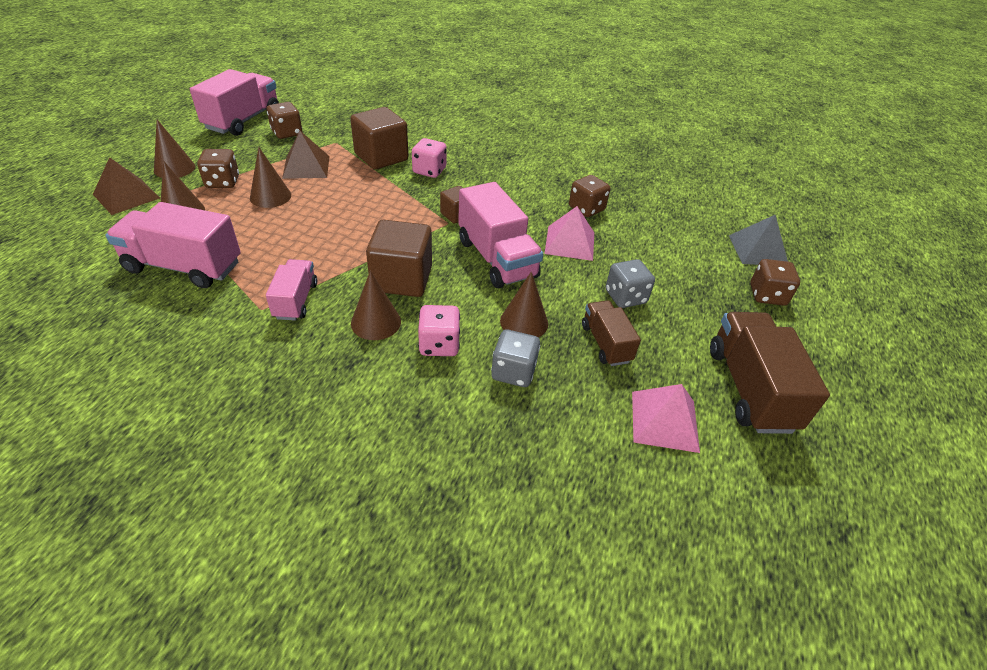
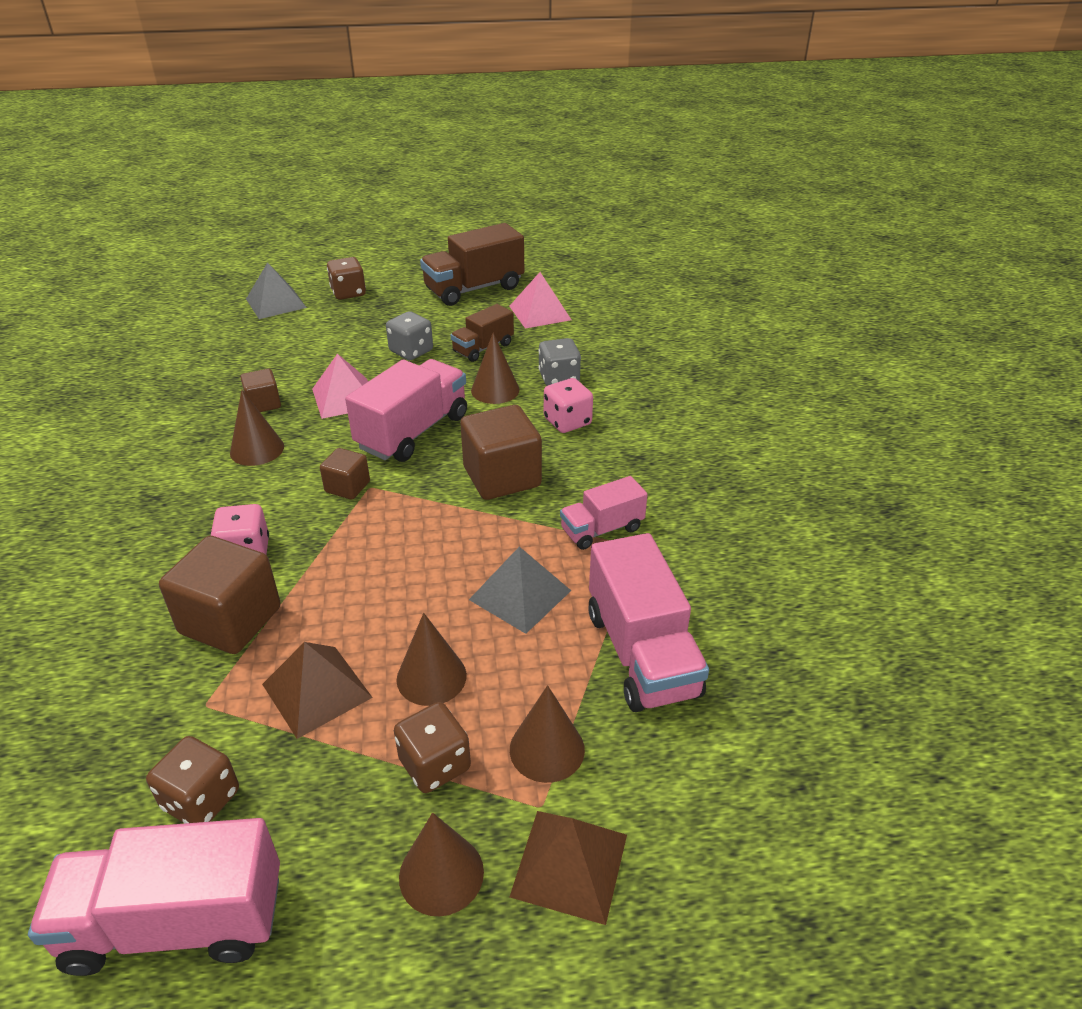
camera: 115 degrees left, 5 degrees down
brown cone [351,270,401,340] -> brown cone moved to [230,390,284,466]
brown dice [569,175,610,217] -> brown cube [240,369,281,412]
none -> grey pyramid [469,547,571,634]

